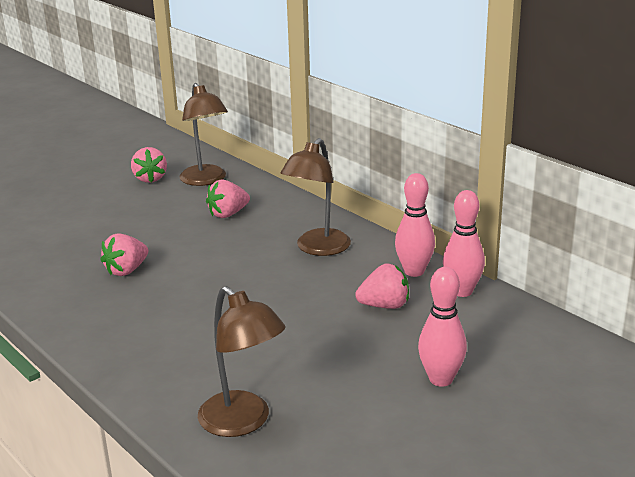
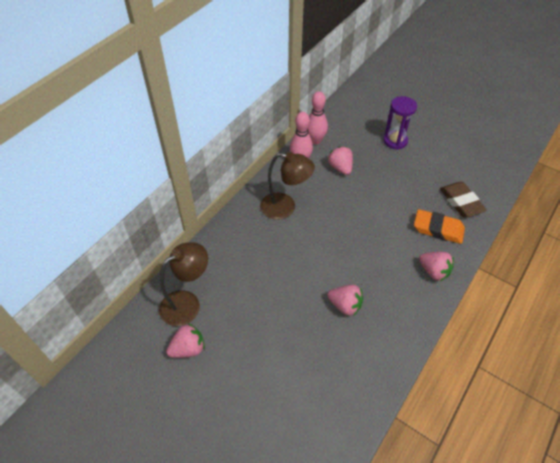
camera: 105 degrees left, 25 degrees up
brown lamp [198,286,286,437] -> brown eraser [440,182,487,217]
pink strawberry [206,180,250,218] -> pink strawberry moved to [419,252,454,281]
pink bowling pin [418,267,467,387] -> purple hourglass [383,96,417,150]
none -> orange eraser [414,209,465,244]

